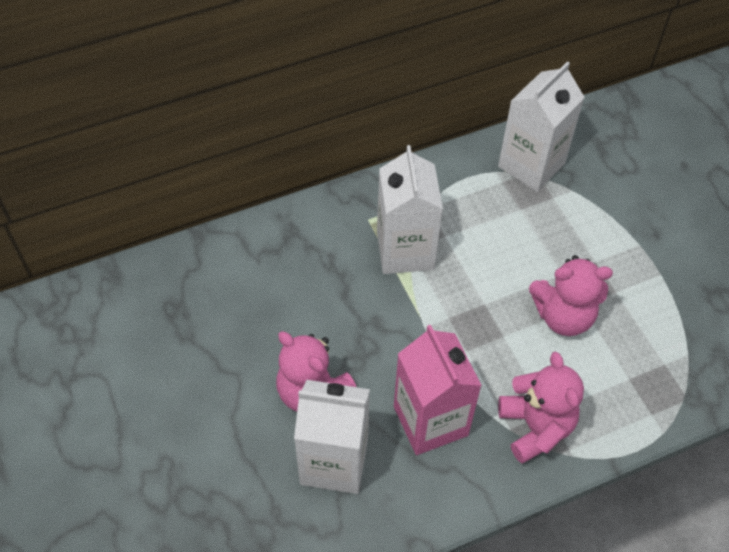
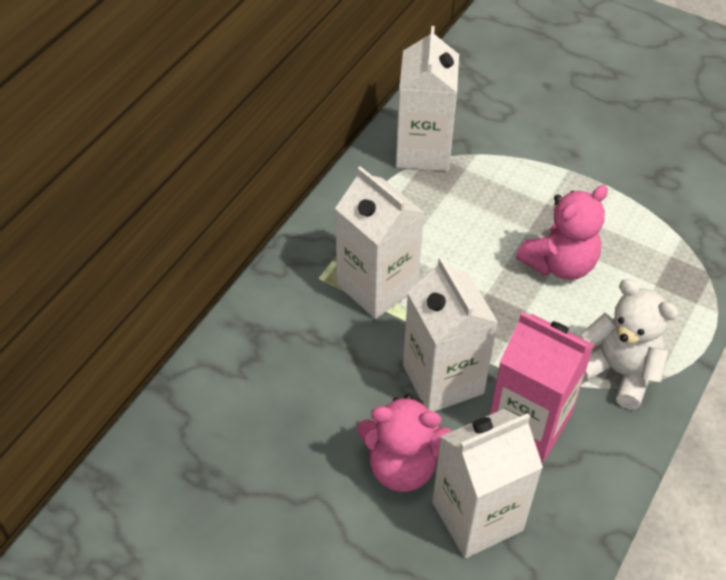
camera: 35 degrees left, 5 degrees down
pink teddy bear [498,351,584,463] -> white teddy bear [581,279,678,409]
none -> white carton [403,257,498,412]

